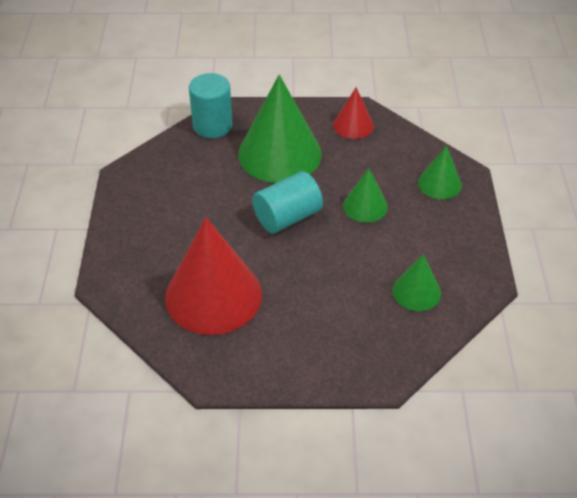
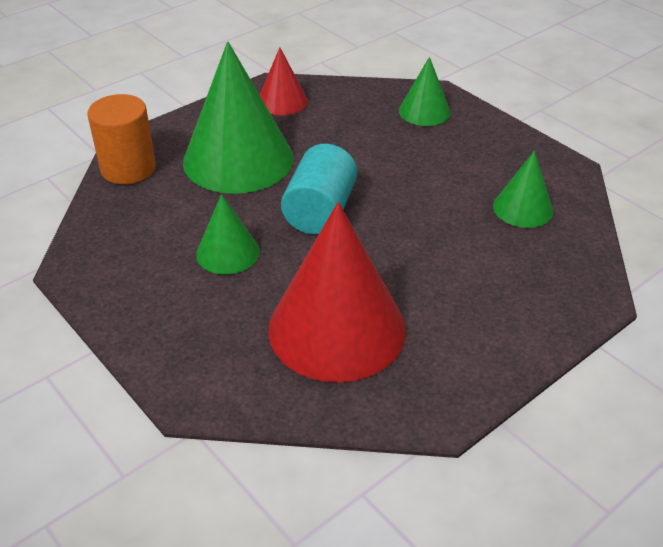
camera: 40 degrees left, 5 degrees down
turquoise cylinder [189,73,232,138] -> orange cylinder [88,94,156,184]
green cone [343,168,388,223] -> green cone moved to [196,194,260,274]

